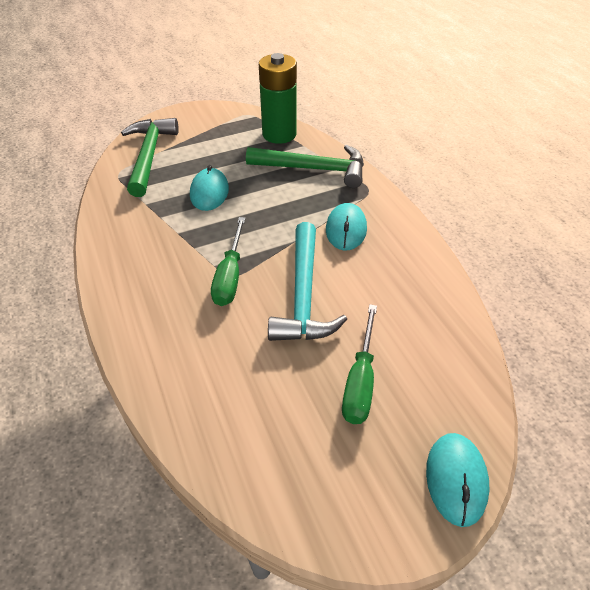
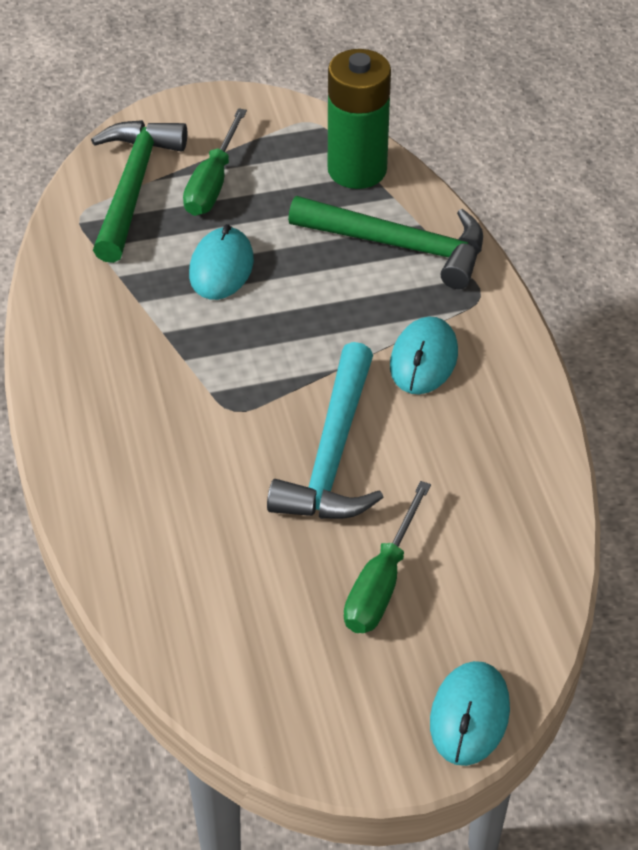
camera: 10 degrees right, 0 degrees up
green screwdriver [211,217,246,306] -> green screwdriver moved to [183,108,247,216]

